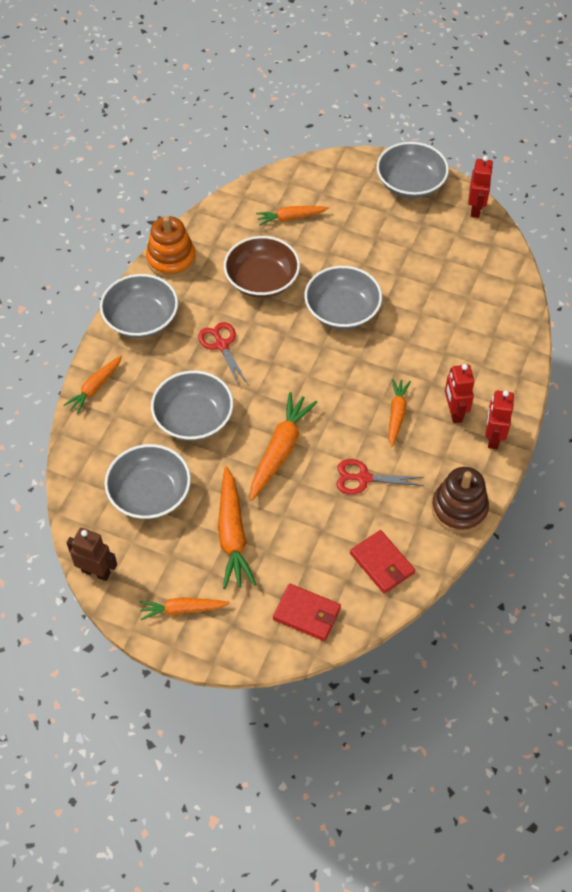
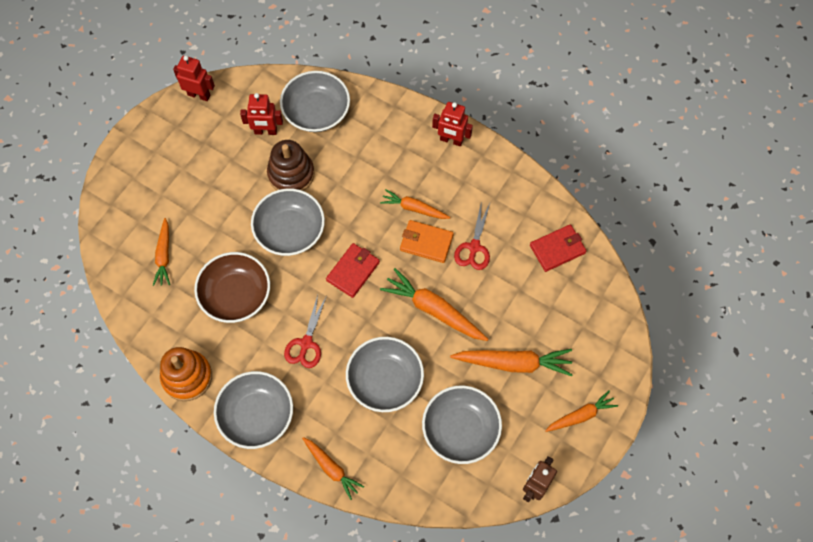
camera: 80 degrees left, 10 degrees up
orange carrot [140,597,230,620] -> orange carrot turned 120 degrees counterclockwise [545,391,618,432]
red scissors [198,322,248,386] -> red scissors turned 60 degrees counterclockwise [284,295,326,368]
red wallet [273,584,341,641] -> red wallet moved to [326,243,380,298]
grey bowl [377,142,449,198] -> grey bowl moved to [280,71,350,132]
brown stacking toy [432,467,489,533] -> brown stacking toy moved to [267,140,315,191]
red robot [445,364,474,423] -> red robot moved to [240,93,283,135]
none -> orange wallet [400,220,454,263]

